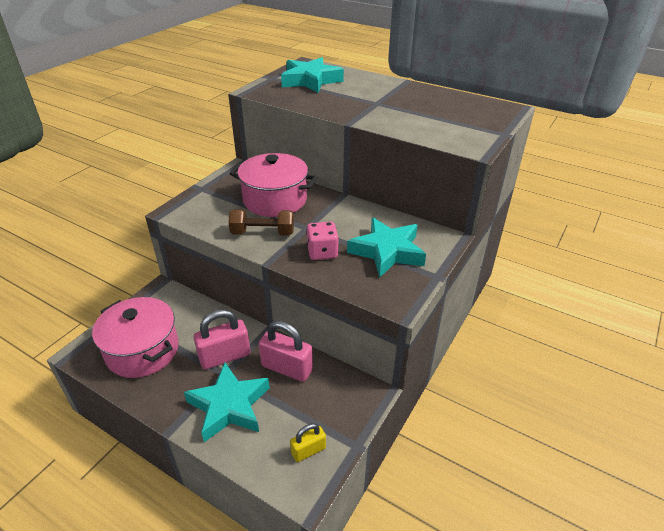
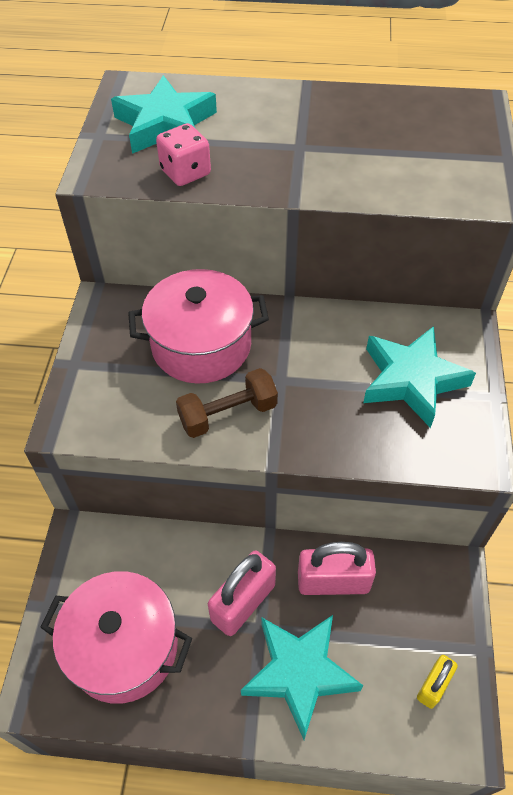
camera: 25 degrees left, 15 degrees up
pink dice [307,222,339,260] -> pink dice moved to [156,123,211,186]

